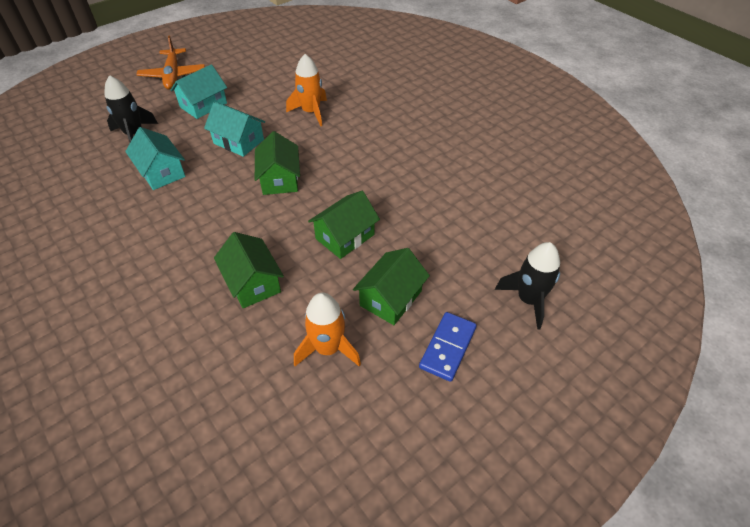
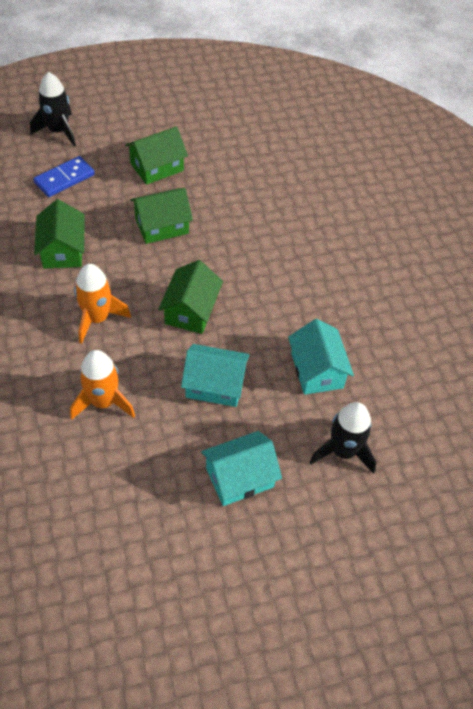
camera: 160 degrees left, 5 degrees up
orange plane [136,36,205,90] -> none
turquoise house [204,101,265,157] -> turquoise house turned 45 degrees counterclockwise [181,344,250,407]
green house [214,232,284,308] -> green house moved to [34,199,85,269]
orange rocket [294,293,361,366] -> orange rocket moved to [74,264,131,344]
blue domino [419,312,477,382] -> blue domino moved to [33,156,95,197]

